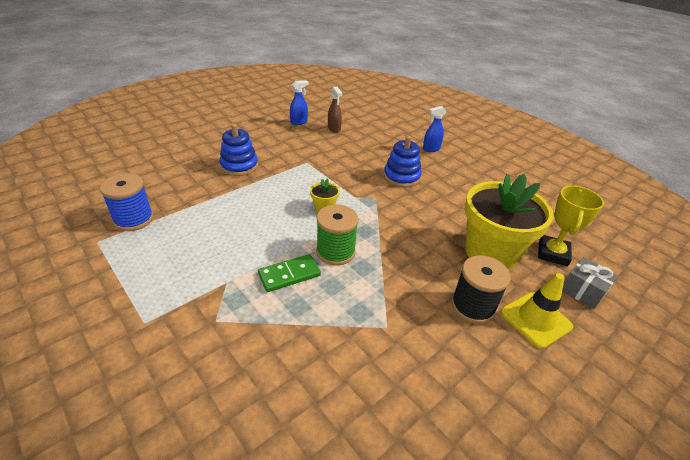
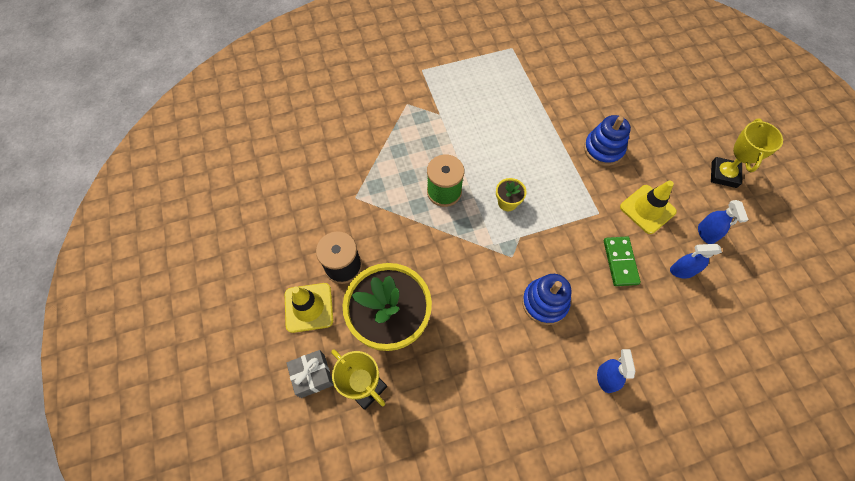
camera: 115 degrees right, 25 degrees up
blue spool [100,173,154,231] -> none
green domino [258,254,321,292] -> green domino moved to [604,236,641,286]
brown spray bottle [328,86,342,133] -> blue spray bottle [670,244,722,278]
none -> yellow traffic cone [620,180,677,234]
none -> yellow trophy [711,119,783,188]

